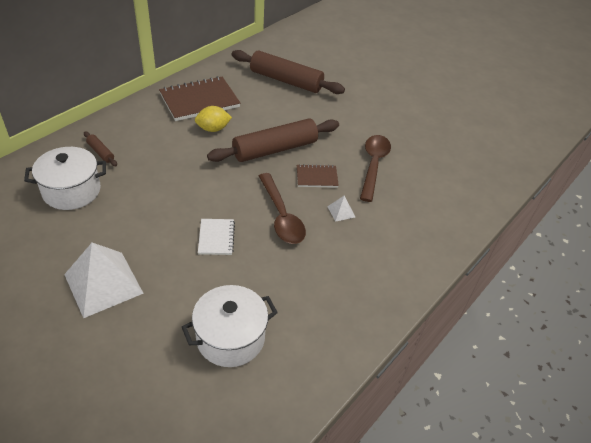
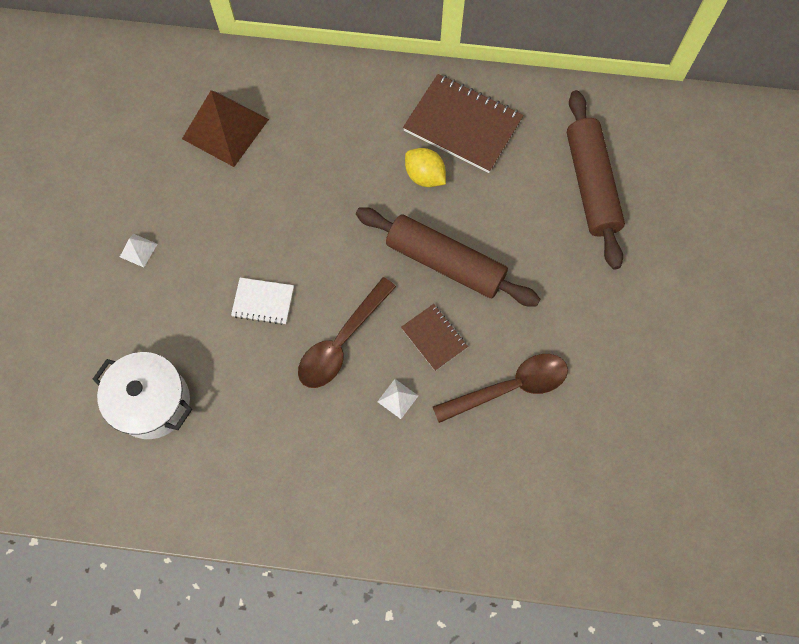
camera: 60 degrees right, 25 degrees up
white pot [24,147,106,210] -> brown pyramid [182,90,269,167]
white pyramid [64,243,144,318] -> white pyramid [120,234,157,267], size x0.42
brown rolling pin [84,131,117,166] -> none
white notebook [198,219,235,255] -> white notebook turned 45 degrees clockwise [231,278,294,325]

